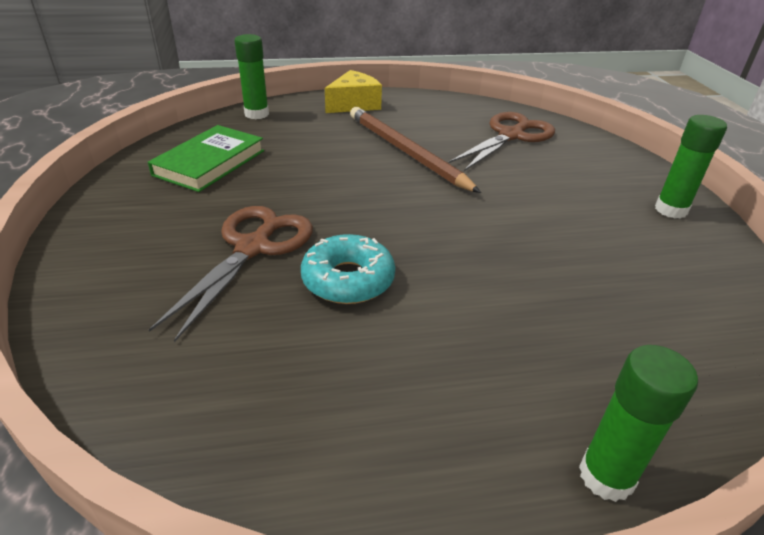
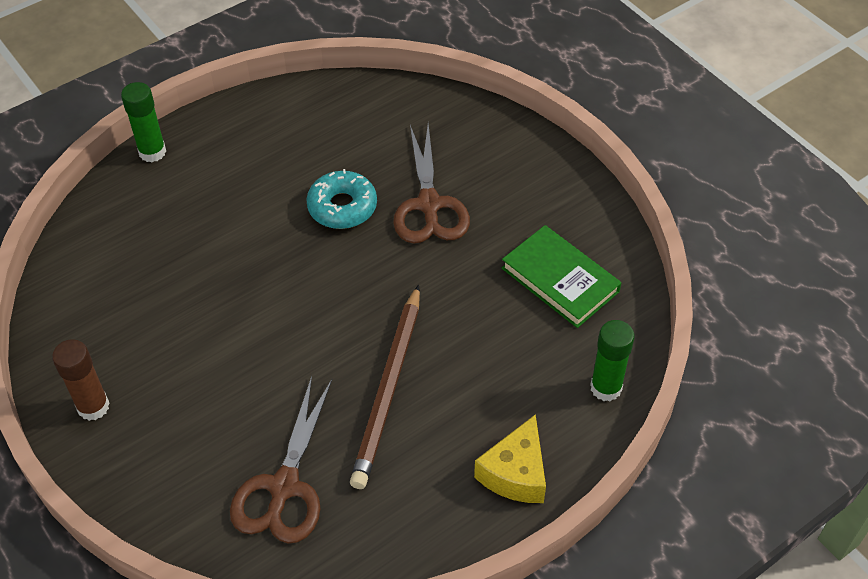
camera: 155 degrees right, 15 degrees up
green book [148,125,264,192] -> green book turned 45 degrees counterclockwise [502,225,621,328]
brown pencil [350,107,481,193] -> brown pencil turned 75 degrees clockwise [350,285,420,489]
green glue stick [655,115,727,219] -> brown glue stick [52,339,109,421]

